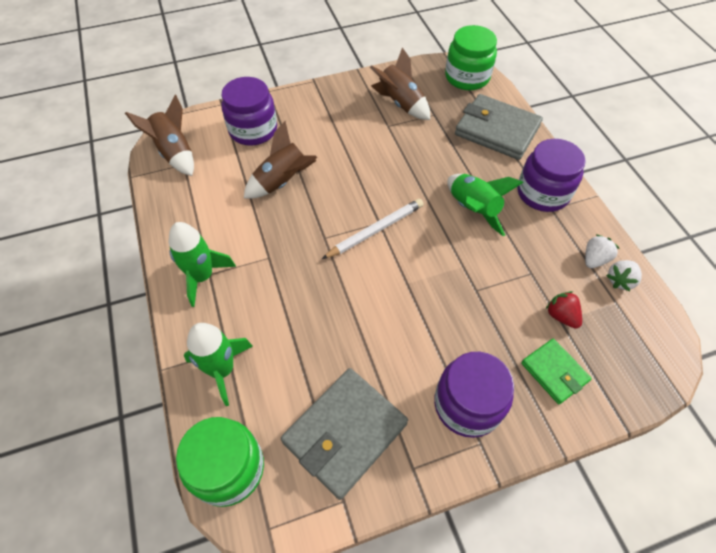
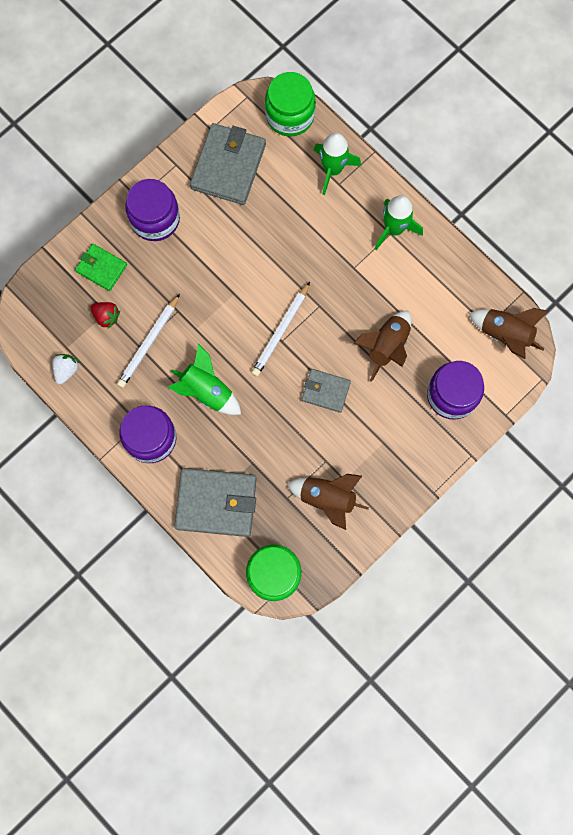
camera: 155 degrees right, 20 degrees up
white strawberry [585,234,620,268] -> none
none -> white pencil [117,294,180,388]
none -> grey wallet [302,369,351,413]

